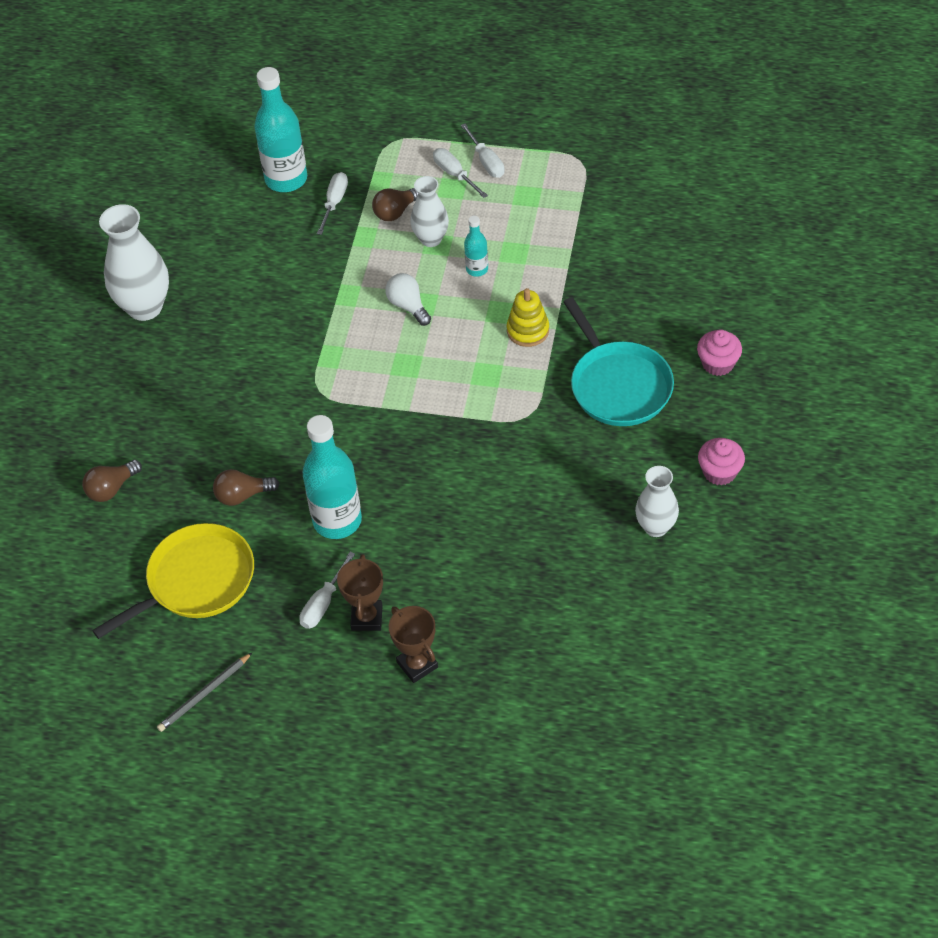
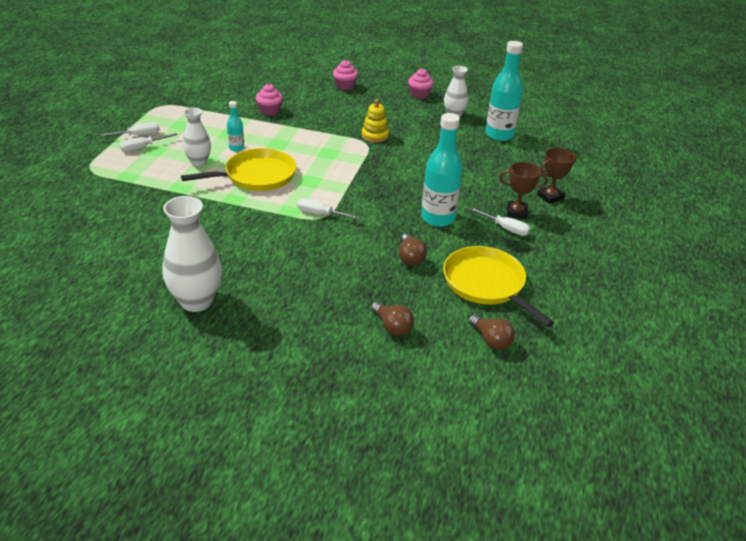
camera: 90 degrees left, 15 degrees down
grey pencil [157,652,253,732] -> none
turquoise bottle [254,67,307,192] -> turquoise bottle moved to [485,41,523,141]
white screwdriver [317,172,348,235] -> white screwdriver moved to [297,198,359,219]
brown light bulb [372,188,418,221] -> brown light bulb moved to [469,314,515,350]
white light bulb [385,273,431,326] -> yellow pan [181,148,296,191]
yellow stacking toy [507,288,549,347] -> yellow stacking toy moved to [361,99,389,143]
turquoise pan [564,297,674,426] -> none
none -> pink cupcake [256,84,283,116]

